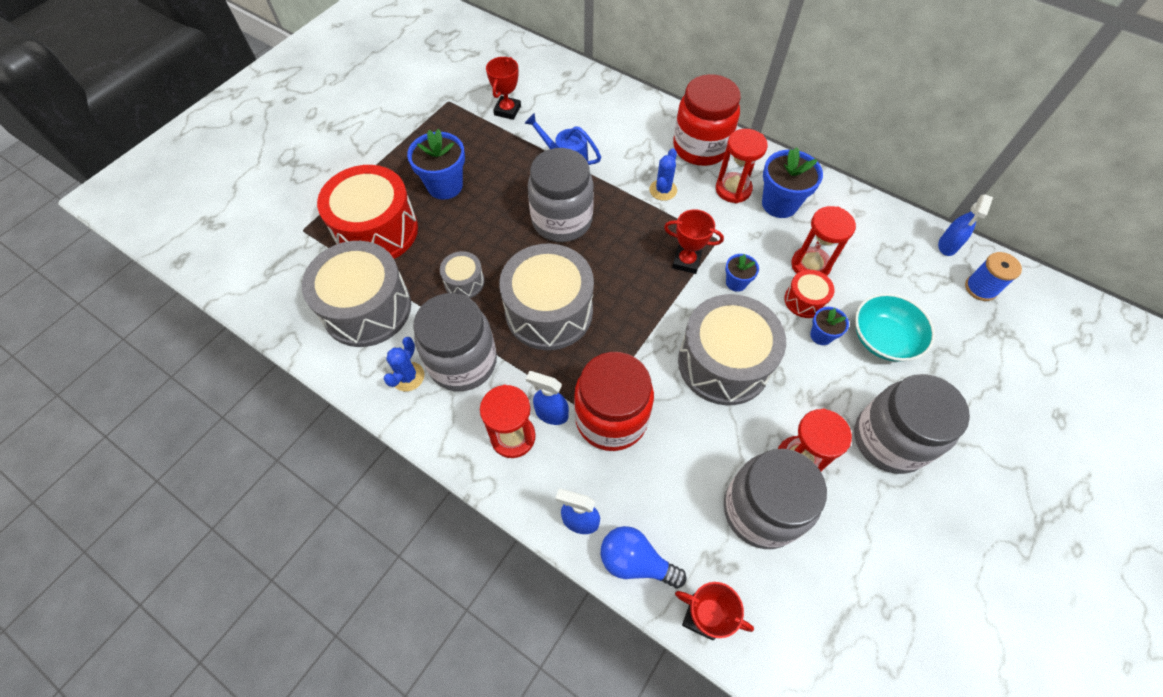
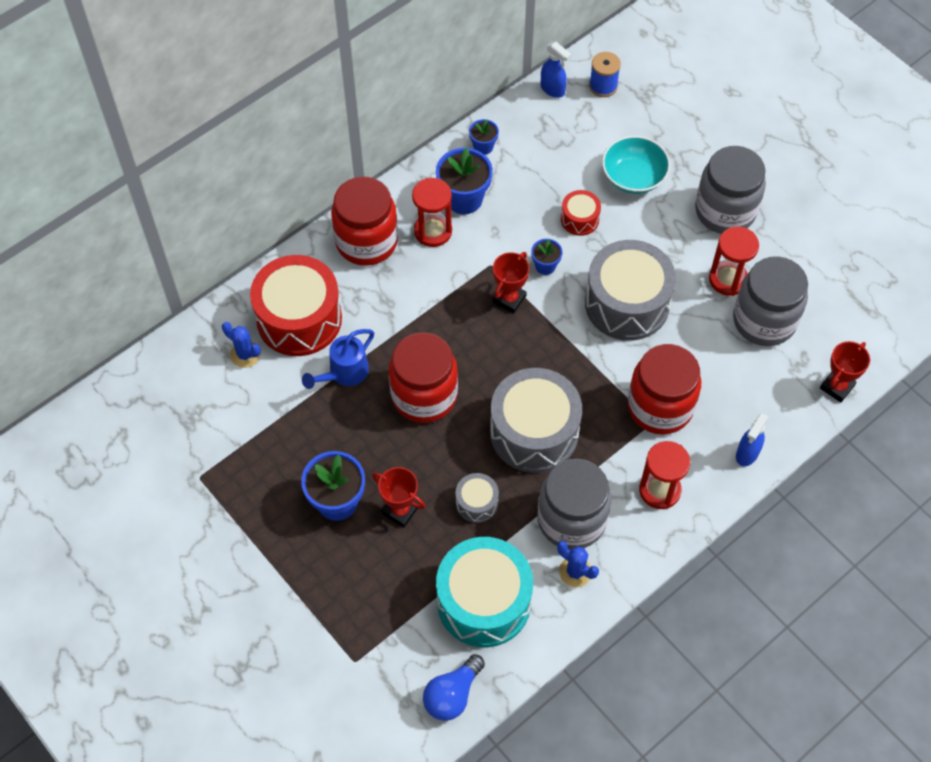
camera: 75 degrees left, 0 degrees up
grey drum [302,241,411,347] -> turquoise drum [436,537,533,647]
red drum [317,165,418,259] -> red drum moved to [250,255,342,356]
red trophy [486,57,521,120] -> red trophy moved to [372,467,425,527]
blue spray bottle [526,371,569,425] -> none
grey jar [528,148,594,242] -> red jar [389,332,458,423]
blue light bulb [601,526,687,588] -> blue light bulb moved to [423,654,485,721]
blue cactus [649,148,677,201] -> blue cactus moved to [222,322,261,368]
red hourglass [791,206,856,276] -> none
blue flower pot [810,307,849,345] -> blue flower pot moved to [469,119,499,155]

